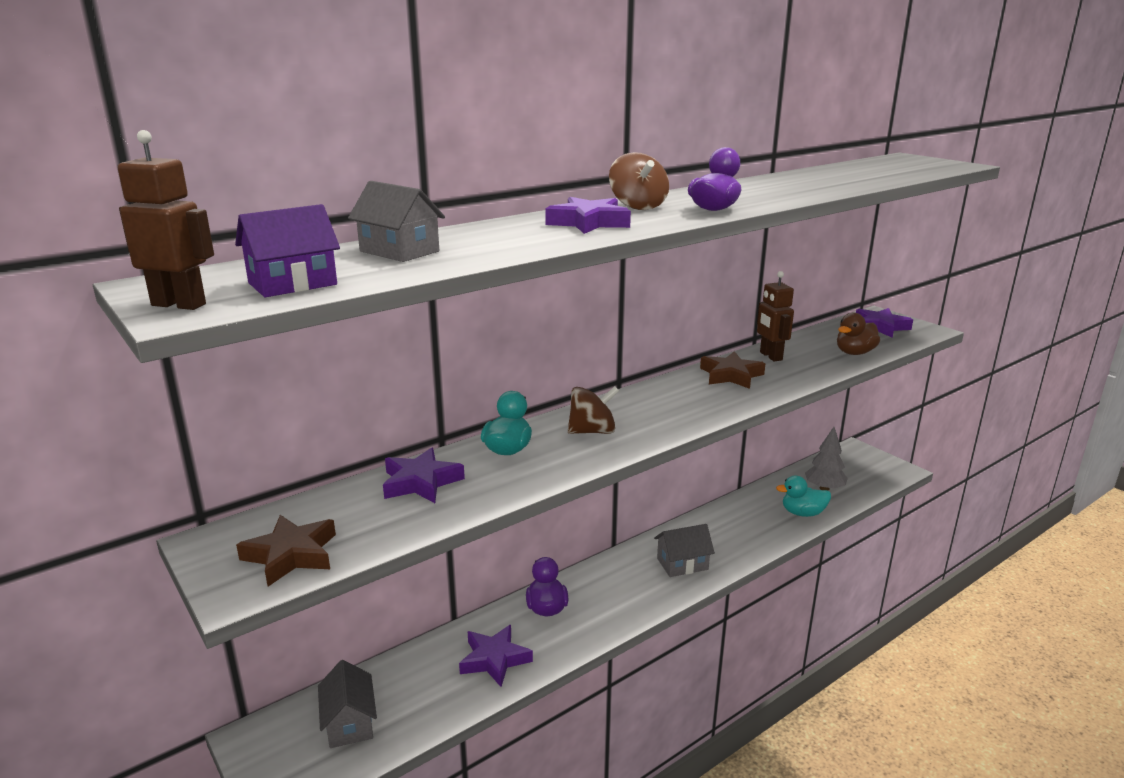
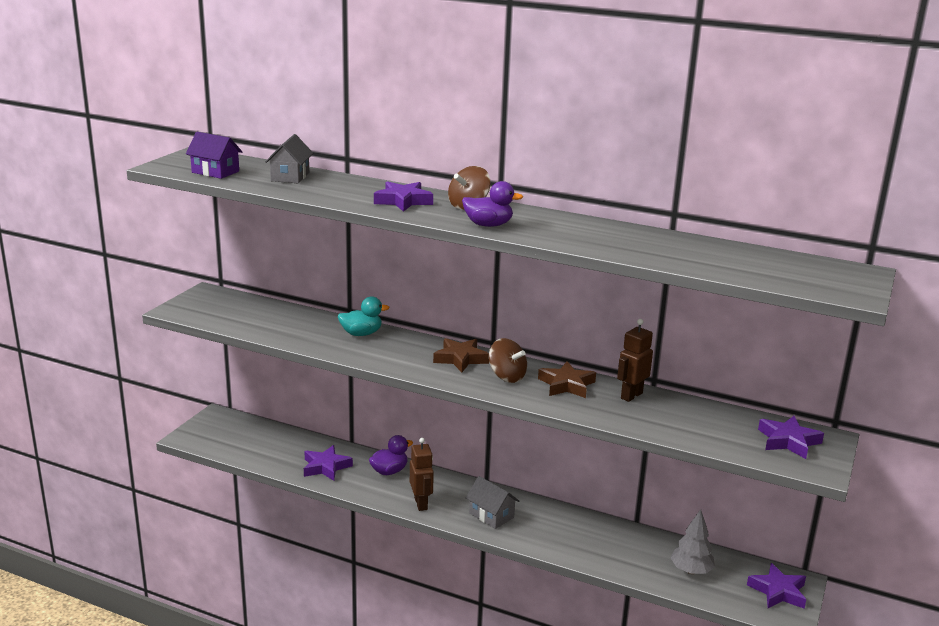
camera: 60 degrees right, 0 degrees up
brown robot [118,130,214,310] -> brown robot moved to [410,438,434,511]
brown star [236,515,336,586] -> brown star moved to [433,338,489,373]
grey house [318,660,377,748] -> none
purple star [383,447,465,503] -> purple star moved to [747,563,806,609]
brown spinning top [568,386,619,434] -> brown spinning top moved to [489,338,527,383]
turquoise duck [776,476,831,517] -> none
brown duck [837,313,880,355] -> none

